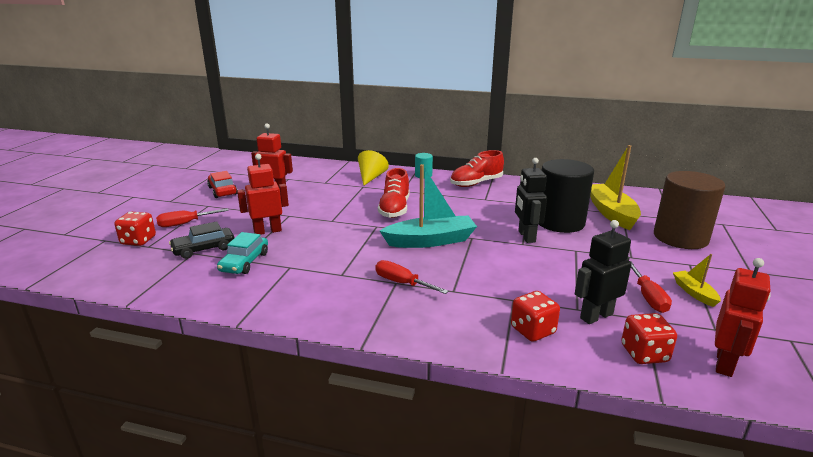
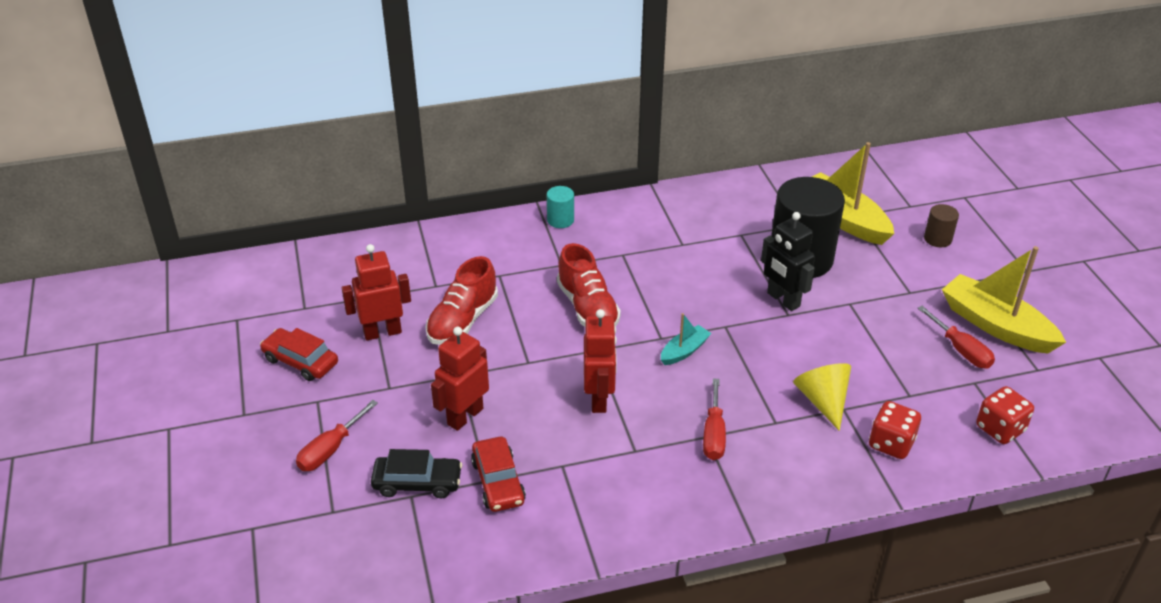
camera: 30 degrees left, 15 degrees up
red dice [114,212,156,246] -> none
black car [169,221,235,259] -> black car turned 120 degrees counterclockwise [371,449,462,498]
turquoise car [217,232,268,274] -> red car [471,437,526,512]
yellow cone [358,150,389,186] -> yellow cone moved to [793,363,851,431]
red screwdriver [376,260,449,294] -> red screwdriver turned 90 degrees counterclockwise [703,378,726,460]
turquoise boat [380,164,477,248] -> turquoise boat [661,313,711,365], size x0.50
red shoe [450,150,504,187] -> red shoe moved to [425,256,498,345]
black robot [575,220,632,324] -> none
brown cylinder [654,171,726,249] -> brown cylinder [924,204,959,247], size x0.44
yellow boat [673,254,721,307] -> yellow boat [942,246,1066,354], size x2.02
red robot [715,258,771,377] -> red robot moved to [584,309,617,413]

